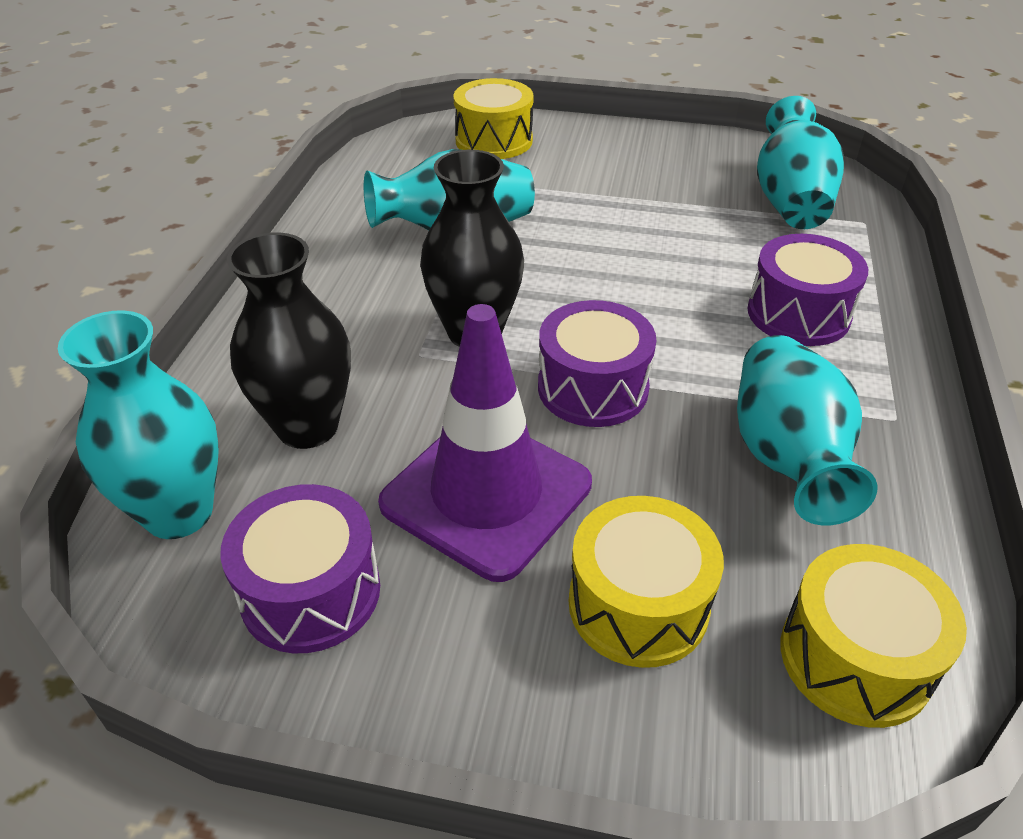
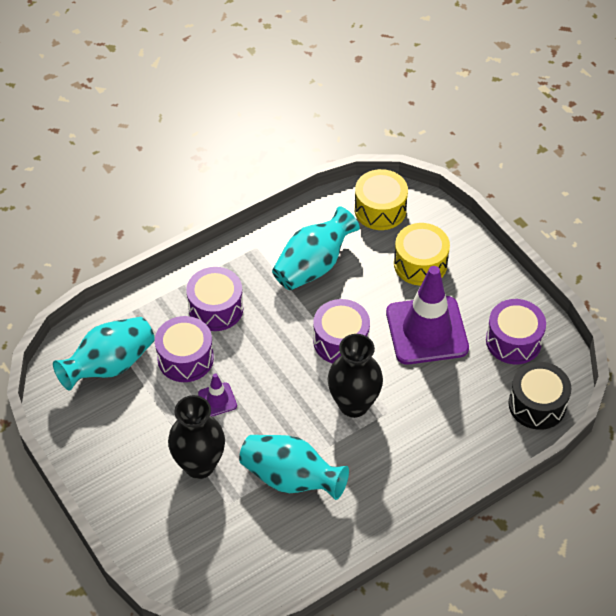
camera: 135 degrees left, 10 degrees up
turquoise vase [58,310,219,539] -> black drum [509,362,571,430]
black vase [227,232,351,449] -> black vase moved to [168,395,225,479]
yellow drum [453,78,534,159] -> none
none -> purple drum [155,316,214,382]
none -> purple traffic cone [198,373,237,416]

